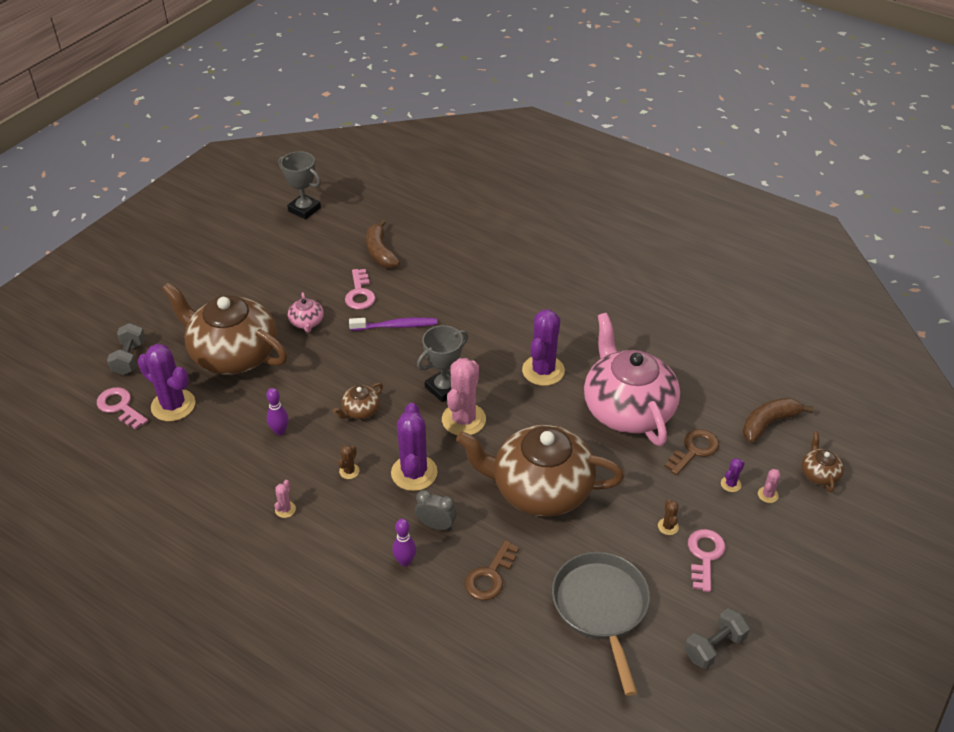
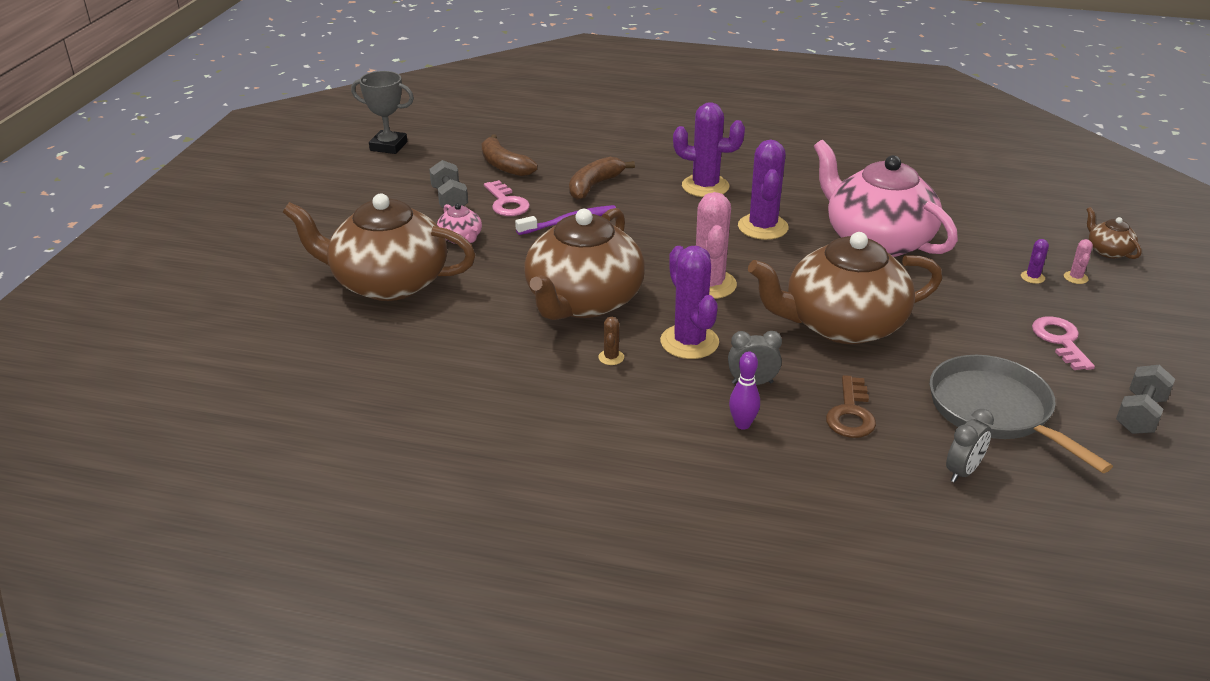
camera: 20 degrees left, 10 degrees down
pink key [97,387,148,430] -> none
grey dumbbell [107,323,145,375] -> grey dumbbell moved to [429,160,468,209]
purple cactus [137,344,195,422] -> purple cactus moved to [673,102,745,197]
purple bowling pin [266,388,289,436] -> none
pink cactus [275,480,296,518] -> none
brown teapot [333,383,383,419] -> brown teapot [524,208,645,320], size x2.45
grey trophy [417,325,468,402] -> none
brown cactus [658,500,679,535] -> none
brown key [664,429,719,475] -> none
brown banana [743,398,813,443] -> brown banana moved to [569,157,635,200]
none -> grey clock [946,409,994,483]

